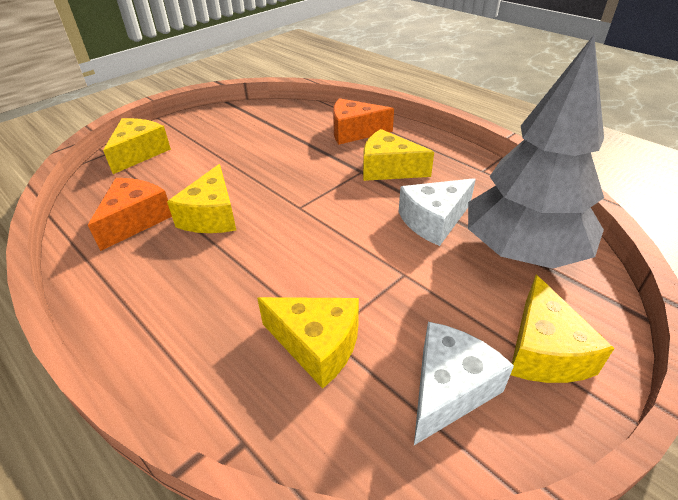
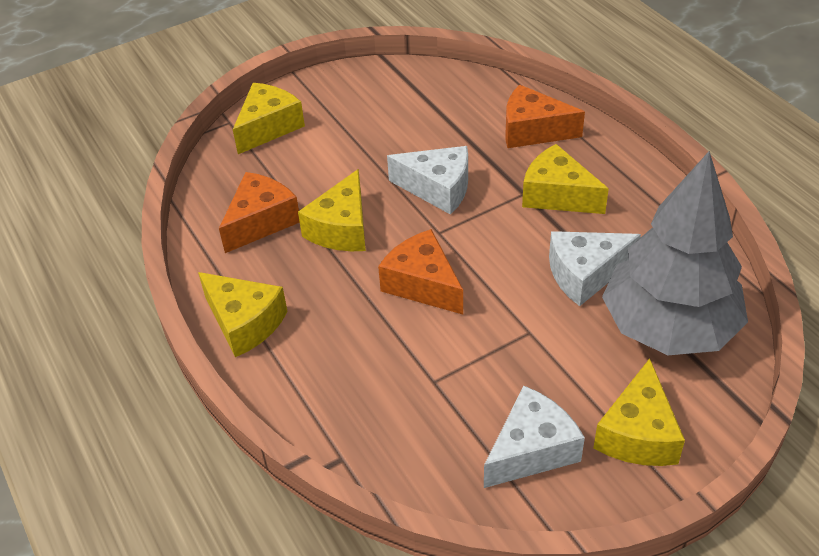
camera: 15 degrees right, 5 degrees up
yellow cheese [257,297,359,389] -> yellow cheese moved to [198,272,288,357]
none -> orange cheese [378,229,463,314]
none -> white cheese [387,146,468,215]

